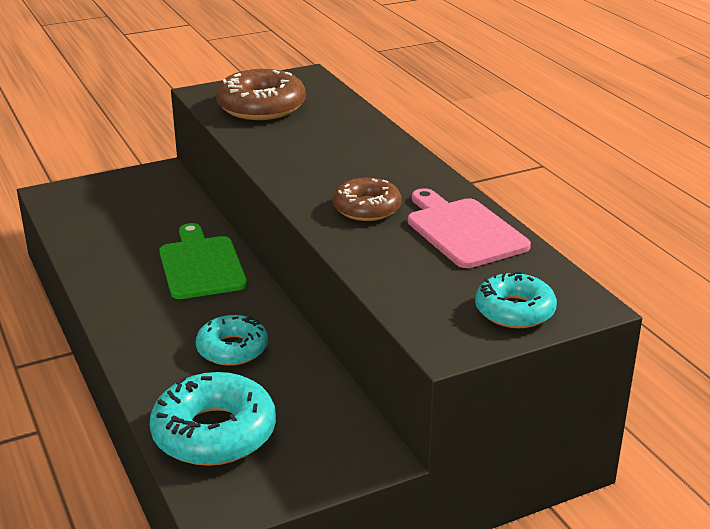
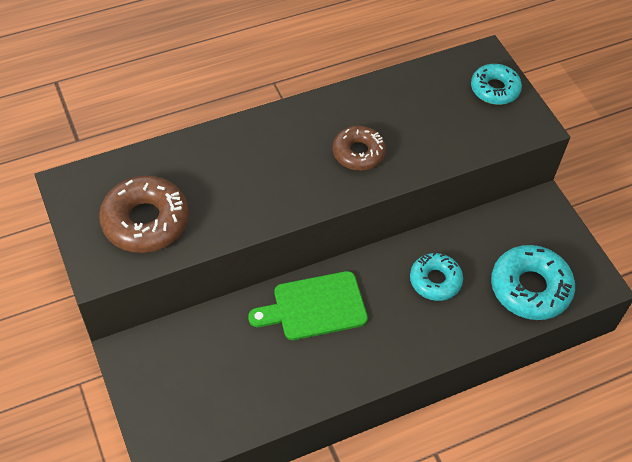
camera: 90 degrees left, 25 degrees up
pink cutting board [408,188,531,268] -> none

